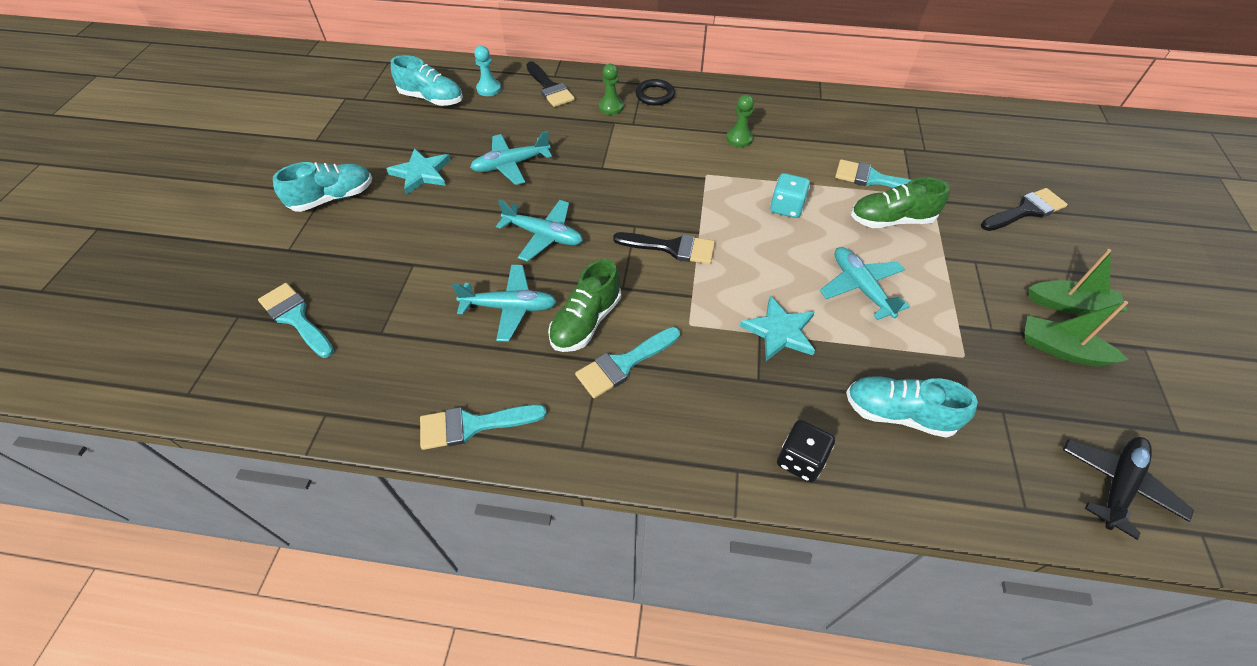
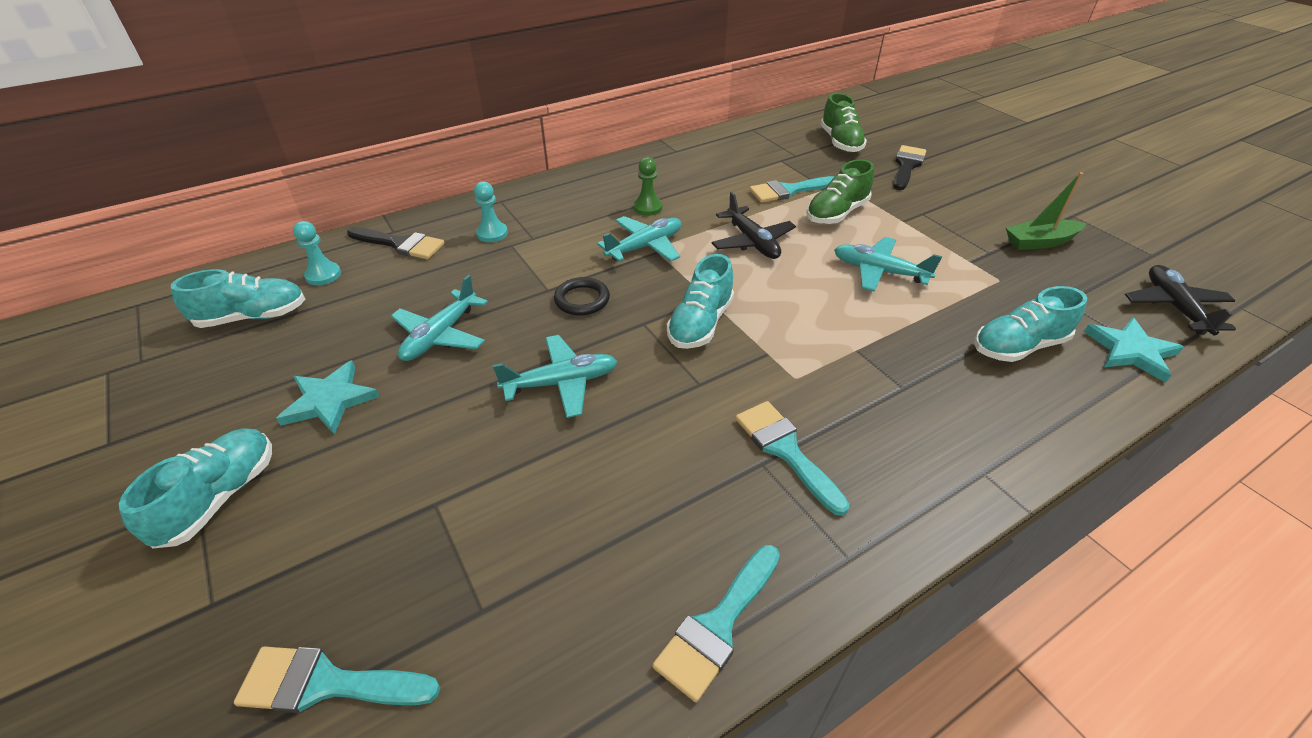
camera: 40 degrees left, 10 degrees down
turquoise plane [452,265,557,342] -> turquoise plane moved to [597,216,681,261]
green shoe [548,259,621,352] -> green shoe moved to [820,93,867,153]
turquoise brush [575,327,680,398] -> turquoise brush turned 135 degrees clockwise [735,401,849,516]
green pawn [599,64,624,115] -> turquoise pawn [474,181,508,242]
black brush [613,232,715,264] -> turquoise shoe [667,254,734,349]
black ring [635,79,675,106] -> black ring moved to [554,277,610,315]
turquoise star [740,296,815,361] -> turquoise star moved to [1084,318,1184,383]
turquoise dice [770,173,810,218] -> black plane [712,192,796,259]
black dice [777,420,835,483] -> none
green boat [1029,249,1127,315] -> none

